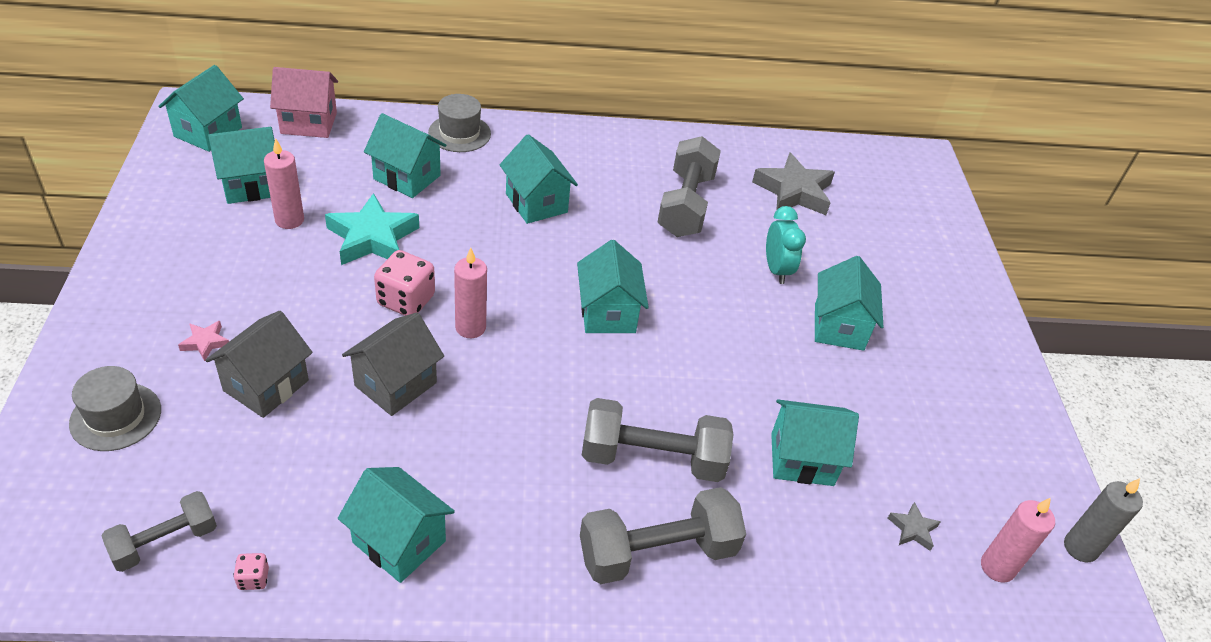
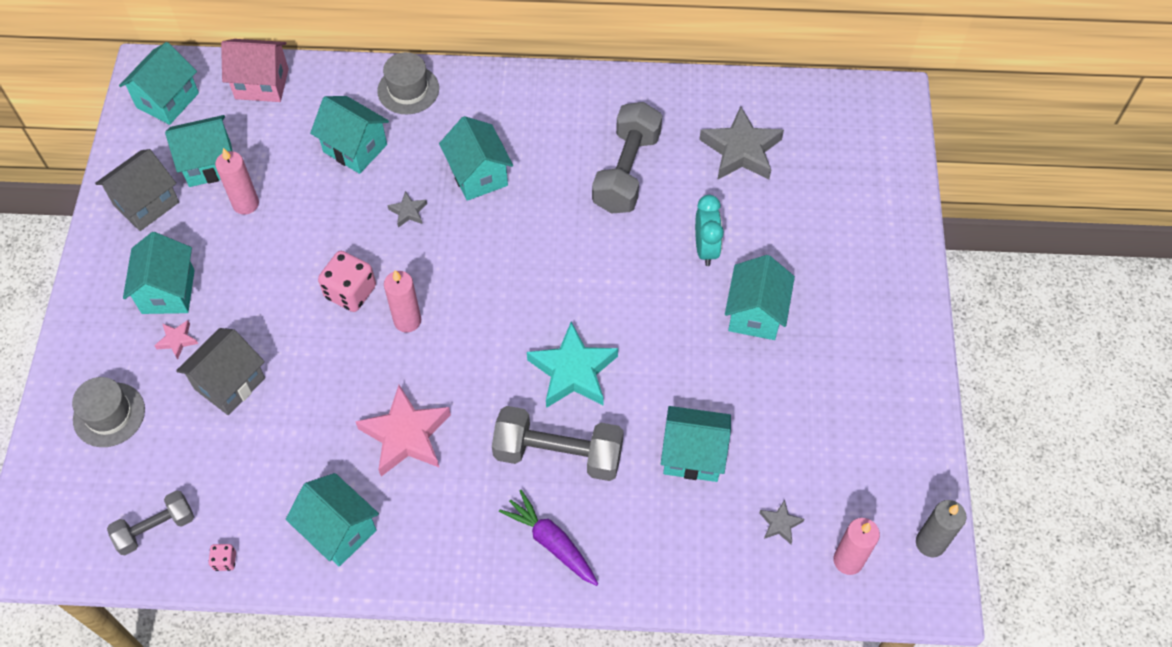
camera: 10 degrees right, 15 degrees up
turquoise star [325,193,419,265] -> turquoise star moved to [527,322,618,408]
grey house [342,312,444,416] -> grey house moved to [95,149,179,231]
turquoise house [577,240,649,333] -> turquoise house moved to [123,232,195,314]
grey dumbbell [580,487,746,584] -> purple carrot [499,490,598,586]
none -> pink star [355,385,451,477]
none -> grey star [387,191,427,227]

